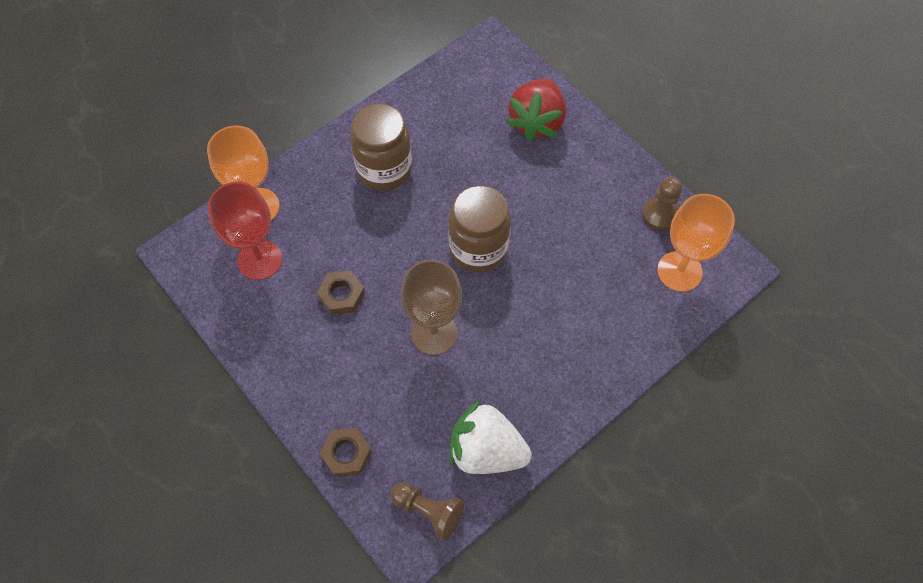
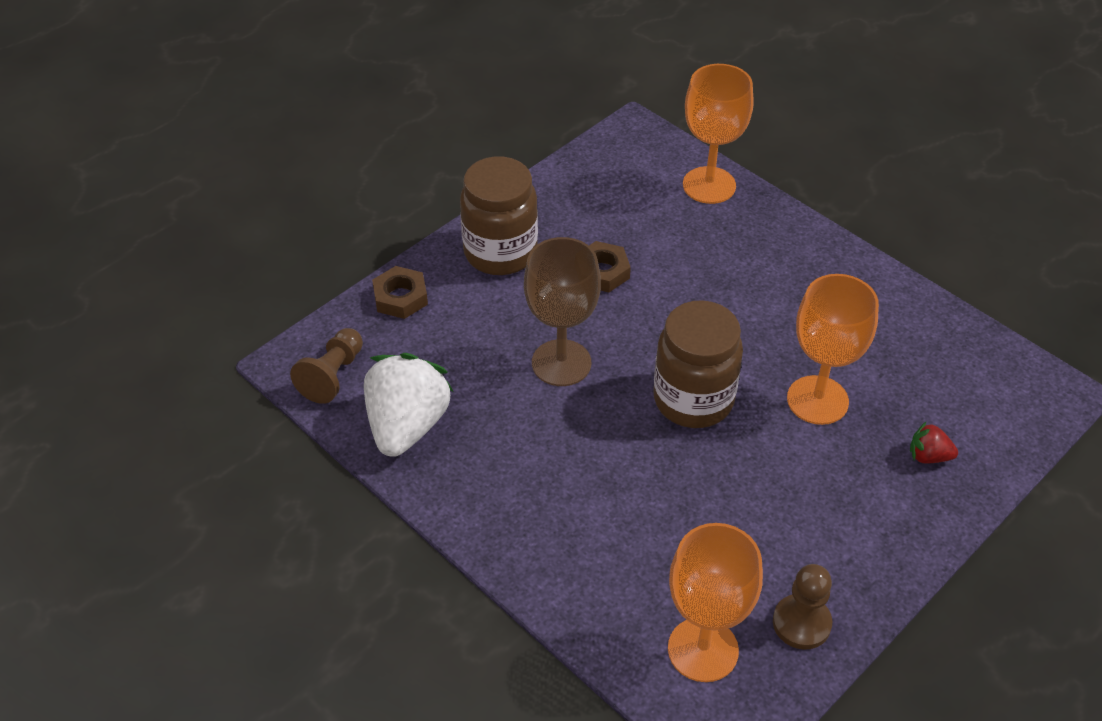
camera: 85 degrees right, 15 degrees down
red goblet [207,182,282,280] -> none
brown jar [350,103,412,191] -> brown jar moved to [460,156,538,275]
red strawberry [506,78,566,142] -> red strawberry [910,422,958,464], size x0.45
none -> orange goblet [787,274,879,425]

